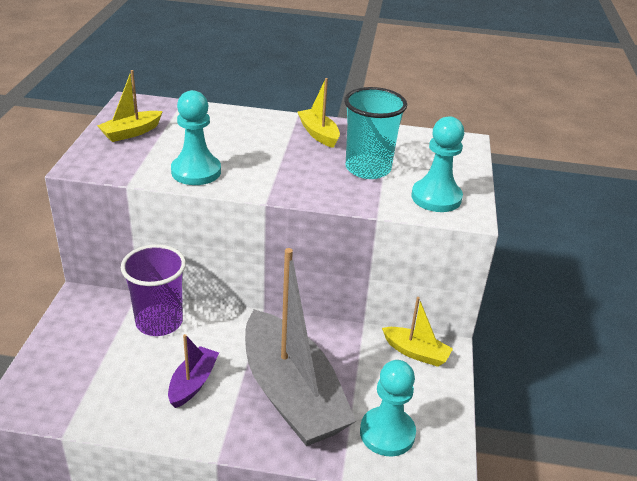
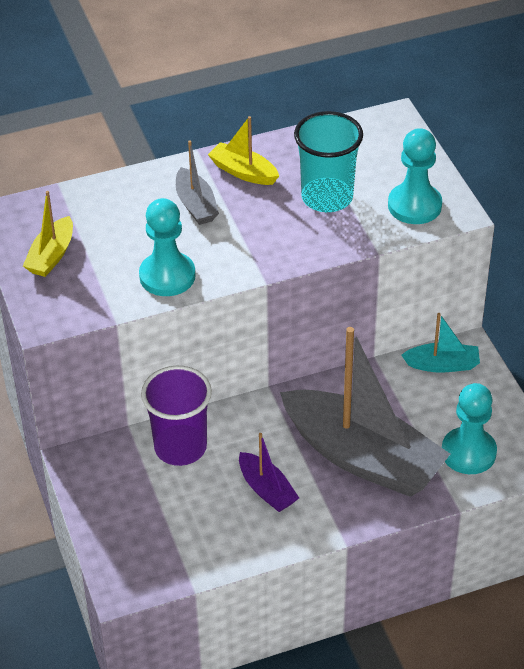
camera: 25 degrees left, 10 degrees up
purple boat [168,334,219,408] -> purple boat turned 150 degrees clockwise [239,433,299,512]
yellow boat [382,297,453,367] -> turquoise boat [402,313,480,373]
none -> grey boat [176,141,219,225]

